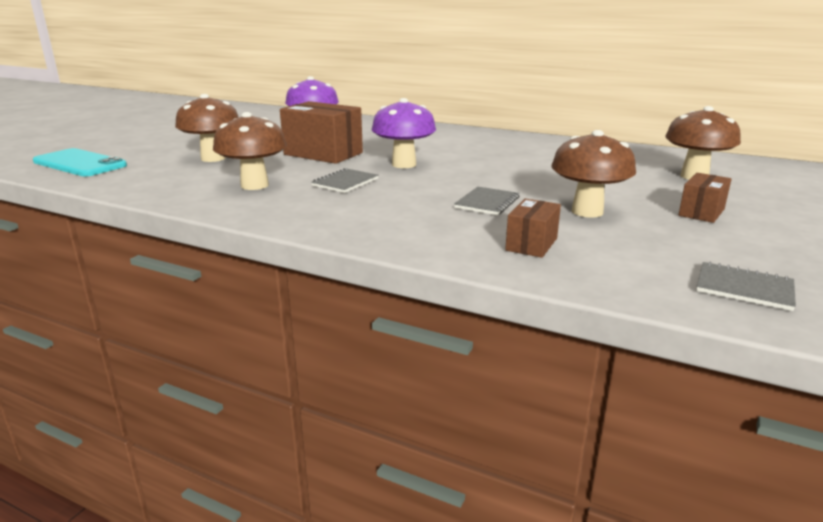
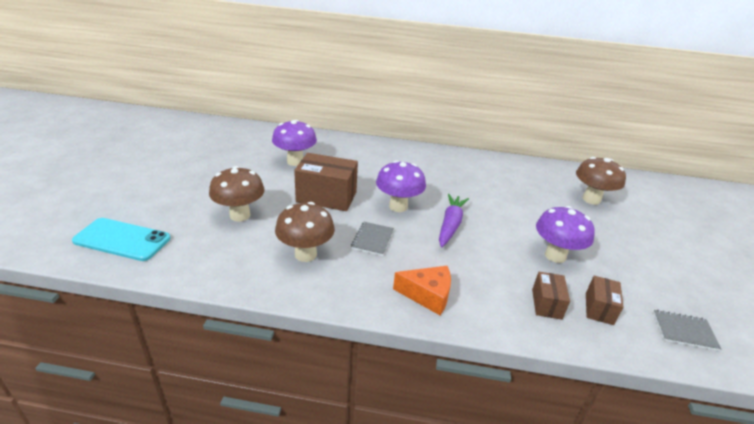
camera: 20 degrees left, 10 degrees up
grey notebook [454,187,519,215] -> none
brown mushroom [551,130,636,218] -> purple mushroom [536,206,595,263]
brown box [679,173,732,223] -> brown box moved to [586,276,624,325]
none -> orange cheese [393,266,451,315]
none -> purple carrot [439,194,469,247]

